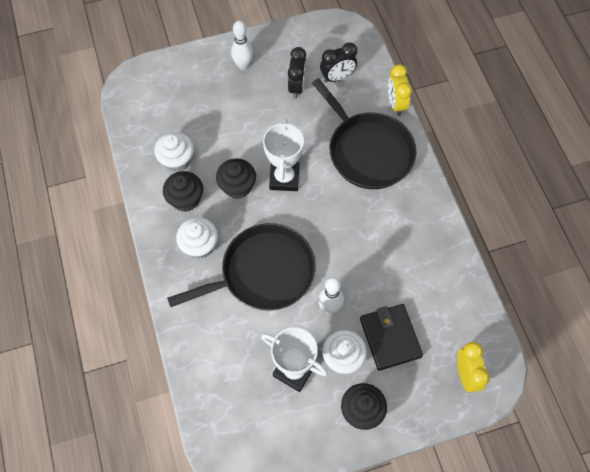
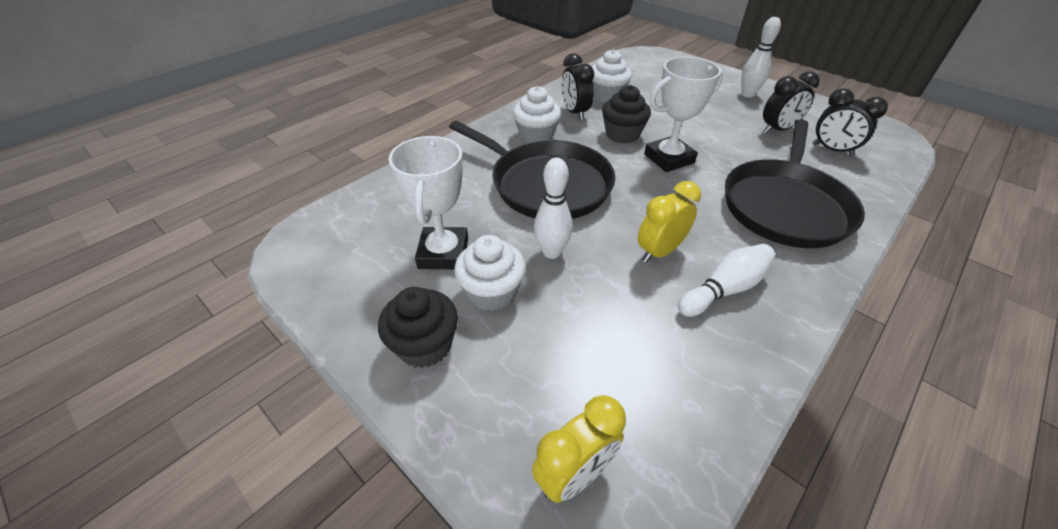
camera: 60 degrees right, 20 degrees down
black cupcake [163,171,203,212] -> black clock [561,53,594,120]
black wallet [360,304,423,371] -> none
yellow clock [388,64,412,116] -> yellow clock moved to [638,181,701,263]
none -> white bowling pin [678,244,775,317]

